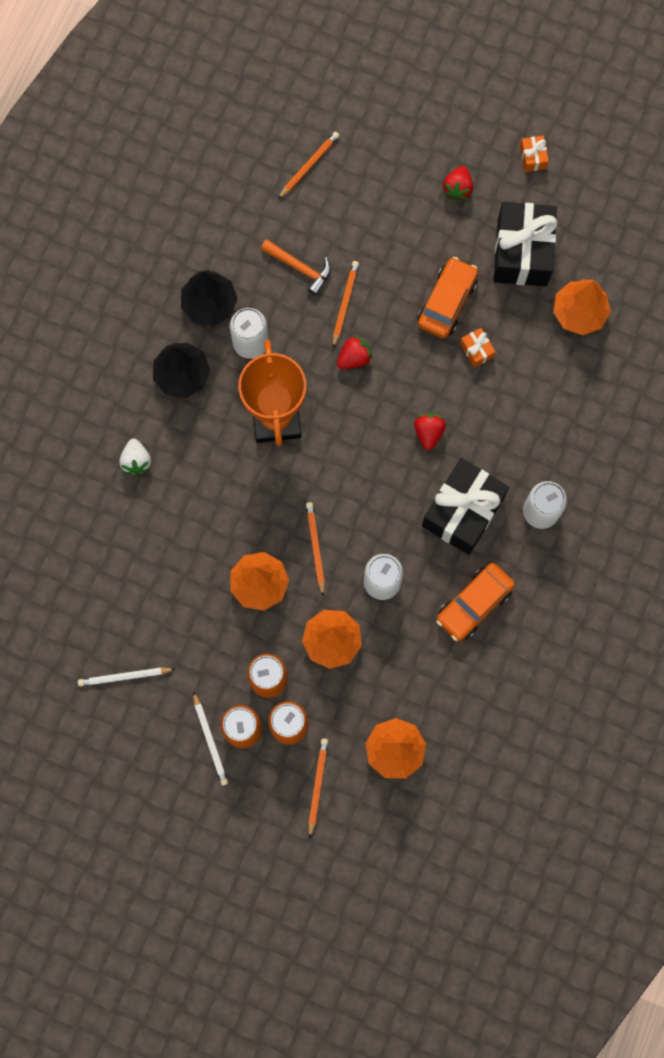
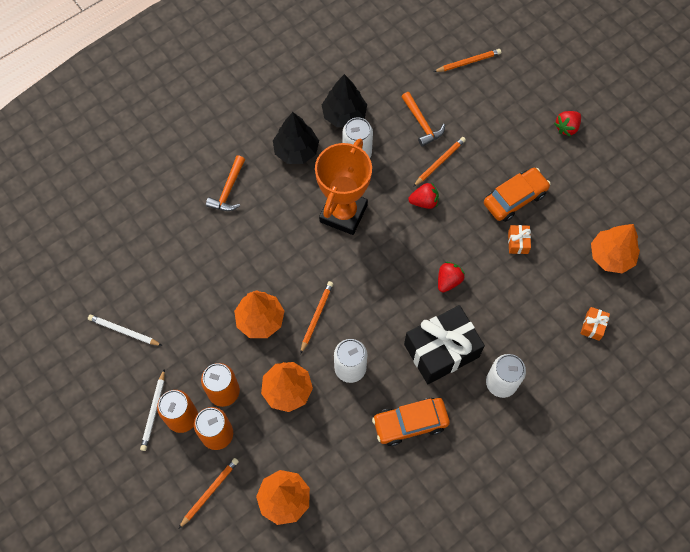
camera: 30 degrees right, 10 degrees down
white strawberry [119,438,151,475] -> orange hammer [206,155,245,211]
black gift [493,202,558,287] -> none
orange gift [520,136,549,172] -> orange gift moved to [580,307,610,341]

